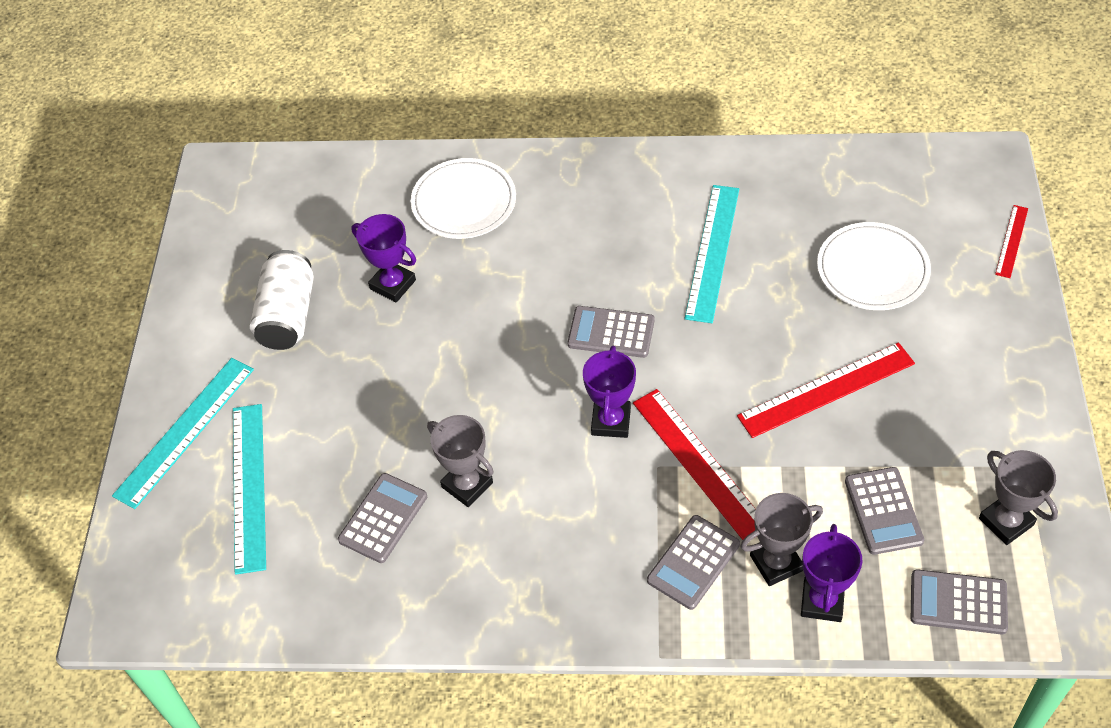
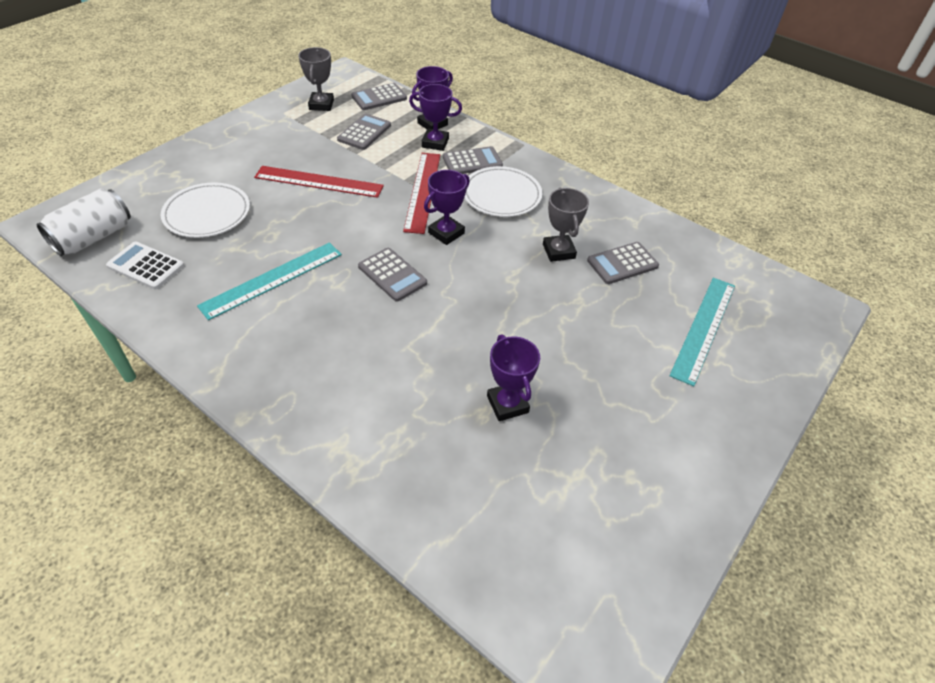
camera: 150 degrees left, 5 degrees down
turquoise ruler [112,358,254,509] -> none
white can [250,250,314,350] -> white can moved to [36,188,131,256]
white plate [410,158,516,239] -> white plate moved to [464,166,542,217]
grey trophy [740,493,823,586] -> purple trophy [409,84,462,151]
grey calculator [911,569,1008,635] -> grey calculator turned 105 degrees clockwise [351,83,407,110]
red ruler [995,205,1028,278] -> none
none -> white calculator [106,241,184,289]

